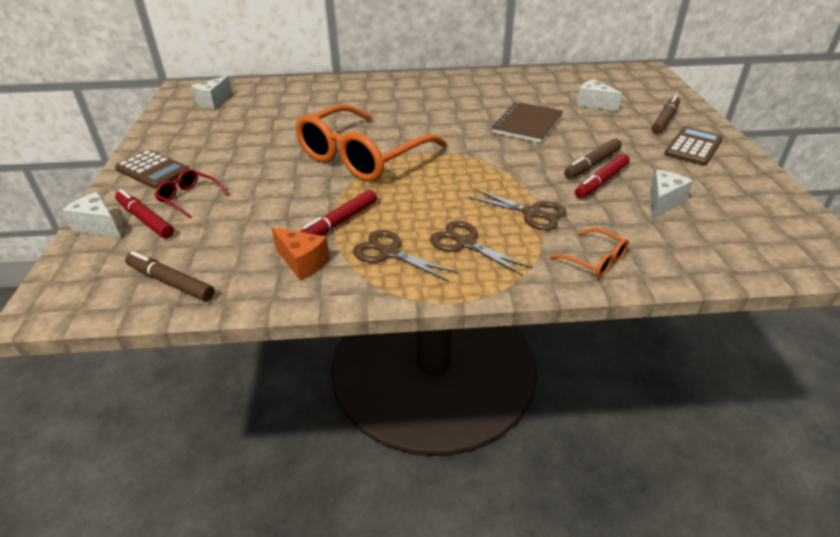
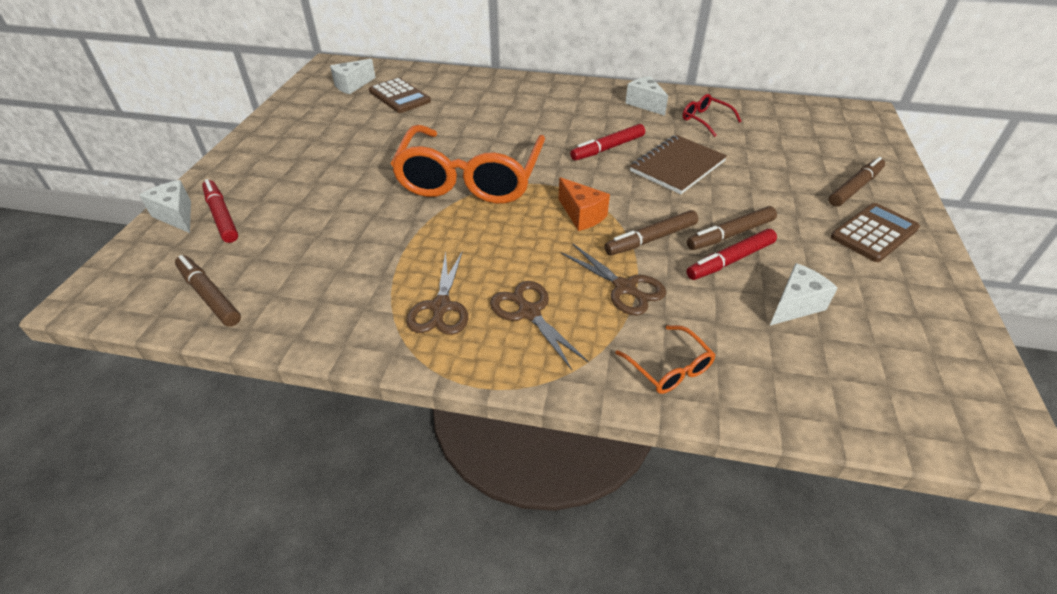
camera: 15 degrees right, 5 degrees up
brown calculator [115,150,189,189] -> brown calculator moved to [369,77,431,113]
red glasses [154,169,229,218] -> red glasses moved to [682,94,741,137]
orange cheese [272,227,330,281] -> orange cheese moved to [558,177,610,231]
orange glasses [295,104,447,182] -> orange glasses turned 45 degrees counterclockwise [391,125,545,204]
red marker [300,190,377,236] -> red marker moved to [570,124,645,161]
brown scissors [353,230,458,282] -> brown scissors turned 135 degrees counterclockwise [406,251,468,335]
white cheese [577,79,622,111] -> white cheese moved to [625,76,668,116]
none -> brown marker [604,210,698,255]

